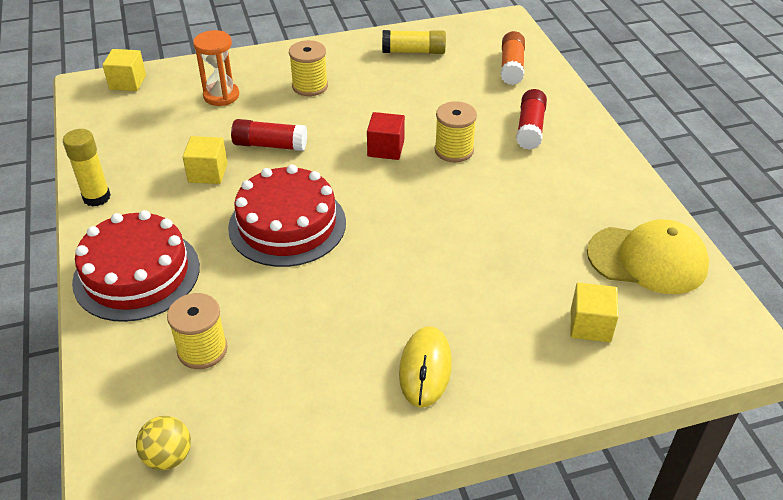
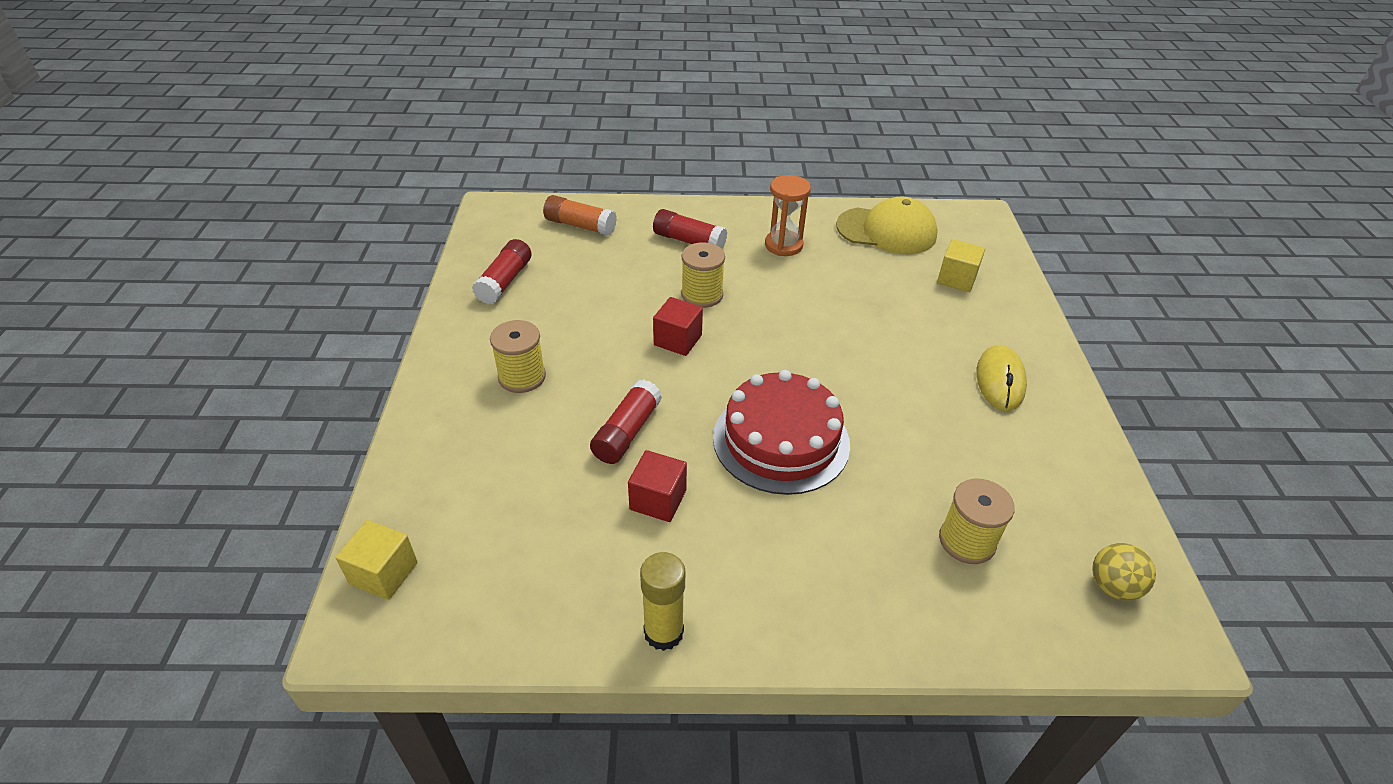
camera: 75 degrees left, 0 degrees up
red cake [72,210,200,322] -> none
yellow cube [183,136,228,184] -> red cube [628,450,687,522]
orange hourglass [193,30,239,106] -> orange hourglass moved to [765,175,811,256]
yellow glue stick [382,30,446,54] -> red glue stick [472,239,532,304]
yellow mouse [399,326,452,408] -> yellow mouse turned 75 degrees clockwise [976,345,1027,411]
yellow cap [587,219,709,294] -> yellow cap turned 75 degrees clockwise [836,197,938,254]

